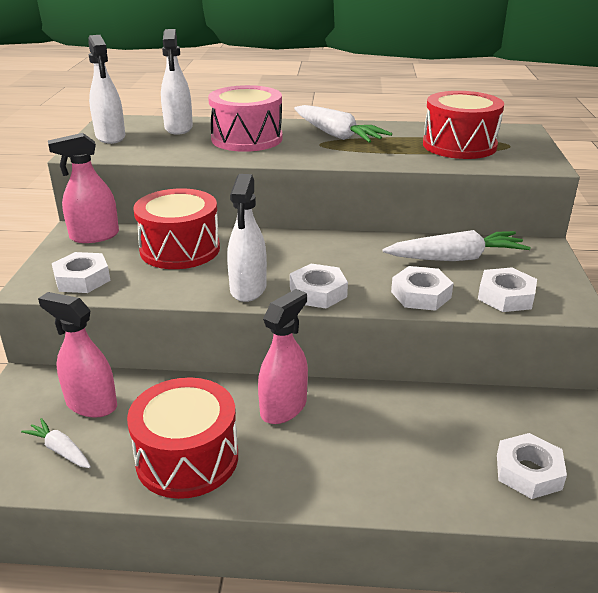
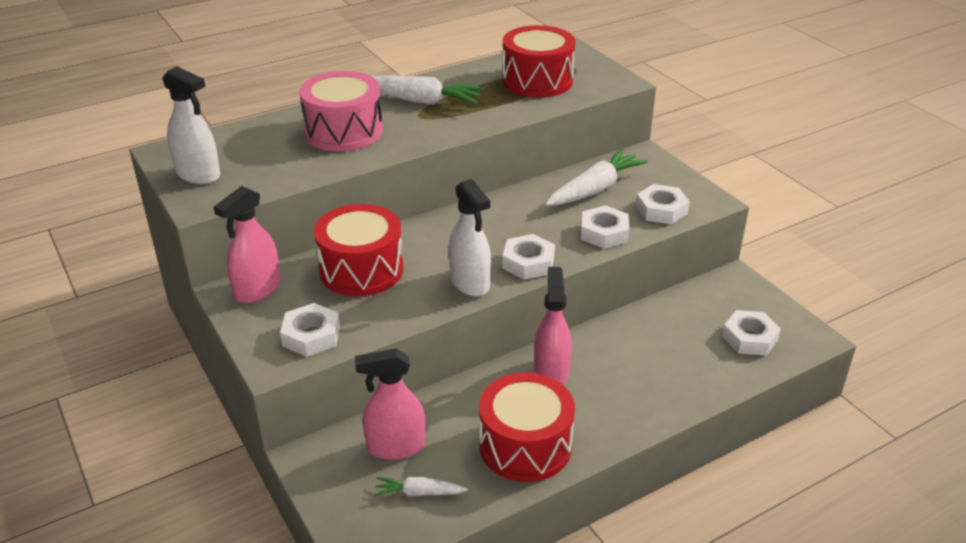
camera: 35 degrees left, 5 degrees up
white spray bottle [161,29,193,135] -> none

